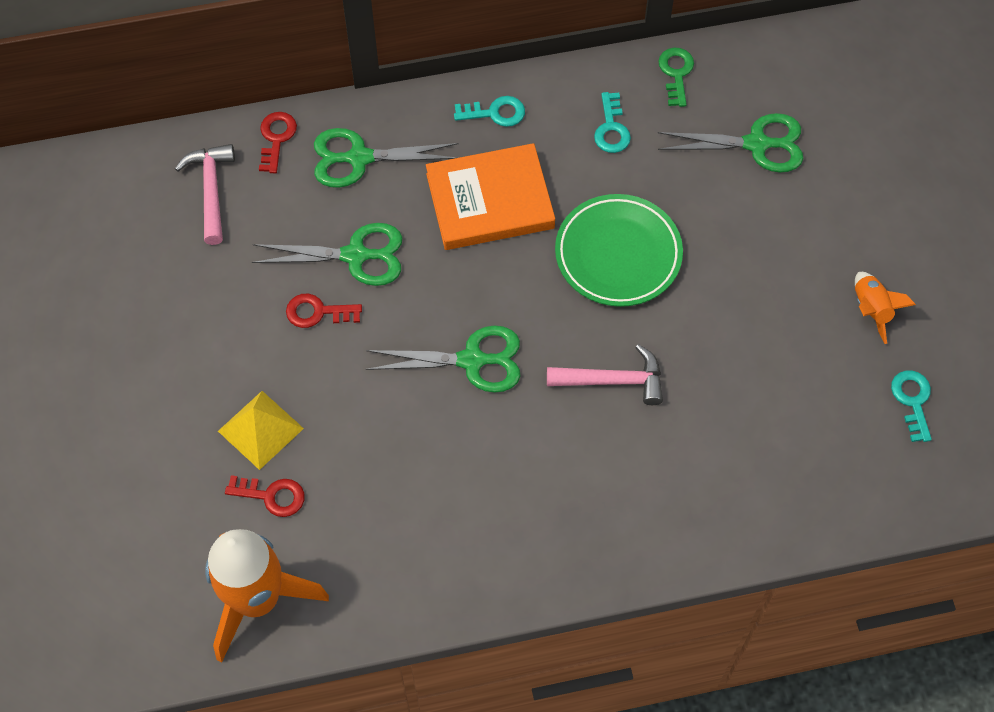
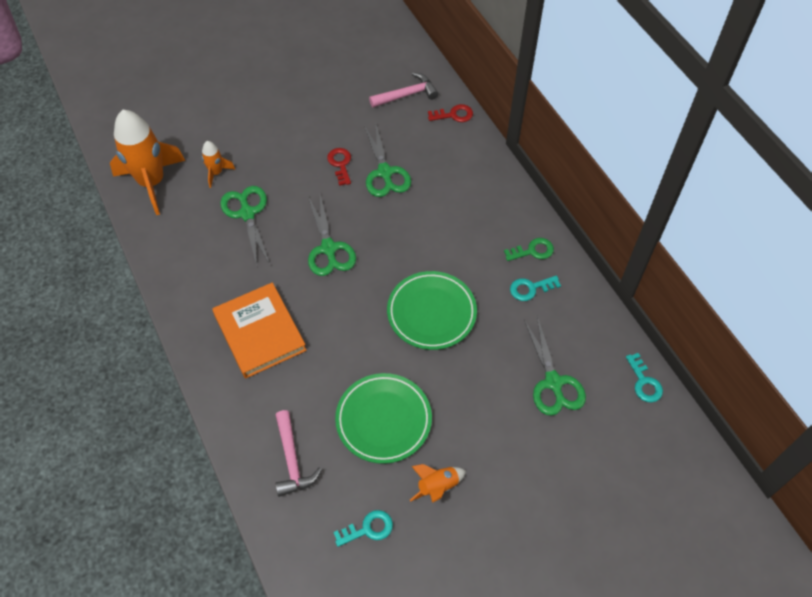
camera: 75 degrees right, 5 degrees down
yellow pyramid [218,391,304,470] -> none
red key [225,475,305,517] -> orange rocket [202,141,236,188]
green scissors [314,128,458,188] -> green scissors moved to [220,186,270,265]
orange book [426,143,555,250] -> orange book moved to [212,282,307,379]
turquoise key [454,96,525,127] -> turquoise key moved to [626,353,663,402]
pink hammer [547,344,663,405] -> pink hammer moved to [275,410,322,497]
green key [658,47,694,107] -> green key moved to [504,238,554,261]
none -> green plate [335,373,432,464]

